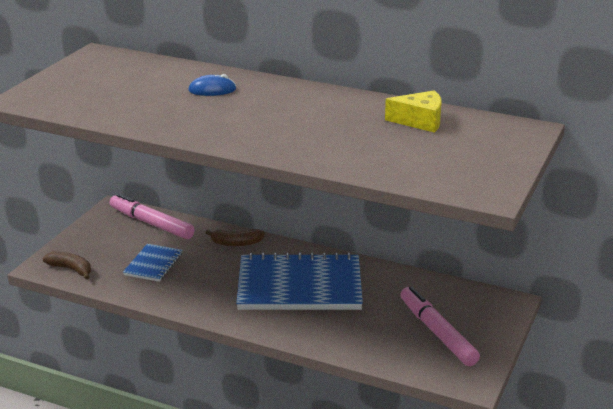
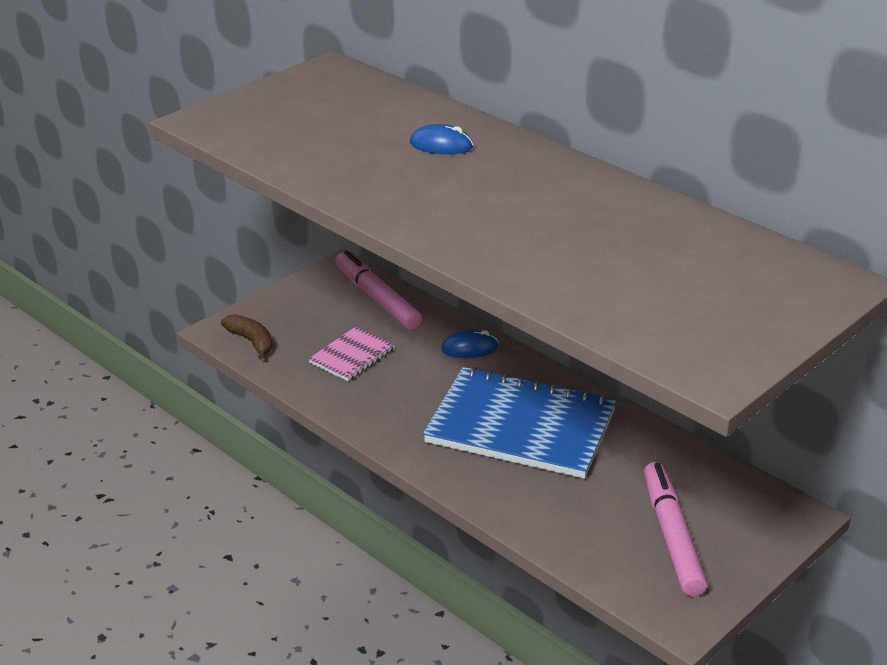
camera: 20 degrees right, 5 degrees up
blue notebook [123,244,182,282] -> pink notebook [308,326,395,381]
brown banana [205,229,265,246] -> blue mouse [441,330,499,358]
yellow cheese [385,90,442,133] -> none

